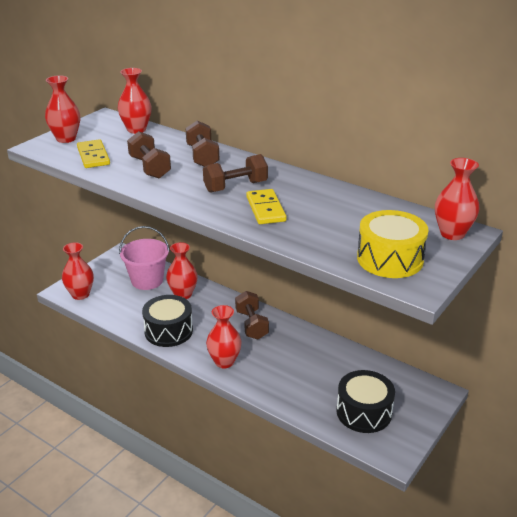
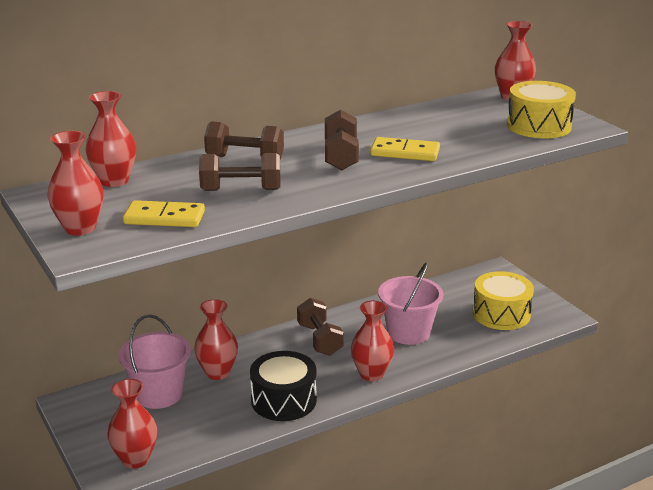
camera: 65 degrees left, 5 degrees down
brown dumbbell [235,291,269,339] -> brown dumbbell turned 60 degrees clockwise [297,298,344,356]
black drum [337,370,395,433] -> yellow drum [473,271,534,330]
none -> pink bucket [378,262,443,345]

